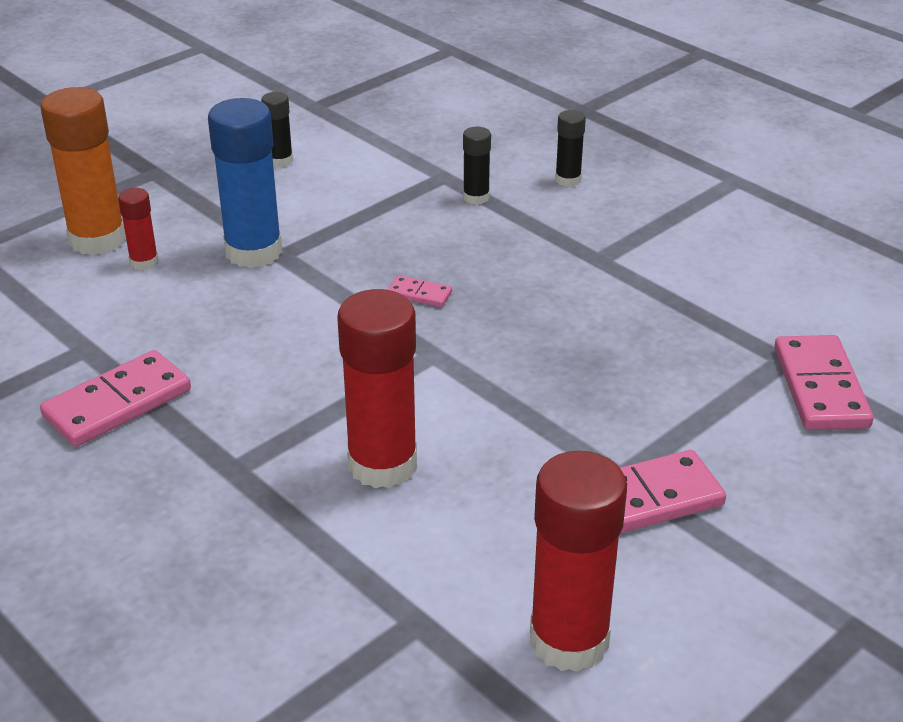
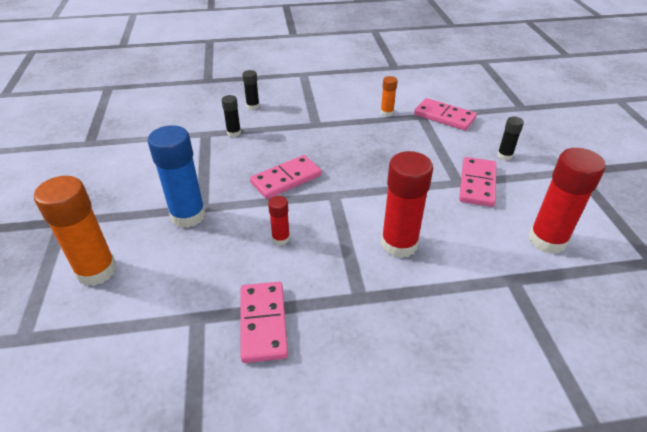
camera: 55 degrees left, 5 degrees up
red glue stick [118,188,159,270] -> red glue stick moved to [268,196,290,245]
black glue stick [261,92,293,167] -> black glue stick moved to [497,117,524,160]
pink domino [388,275,452,307] -> pink domino [250,155,322,199], size x2.04
none -> orange glue stick [380,76,398,116]

